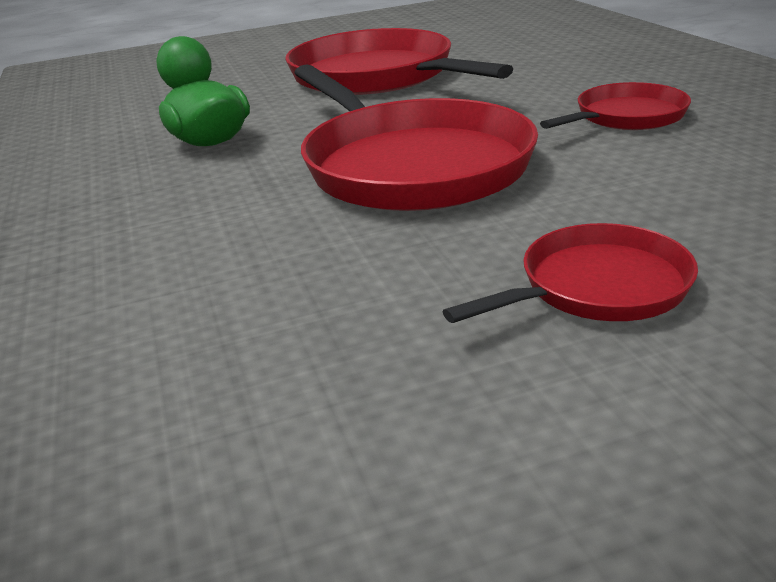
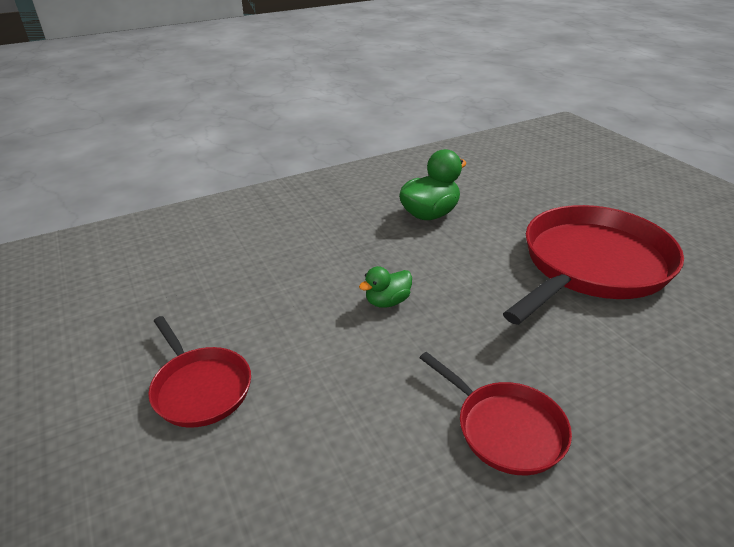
camera: 80 degrees right, 5 degrees up
red pan [294,64,538,211] -> green duck [359,266,412,308]

